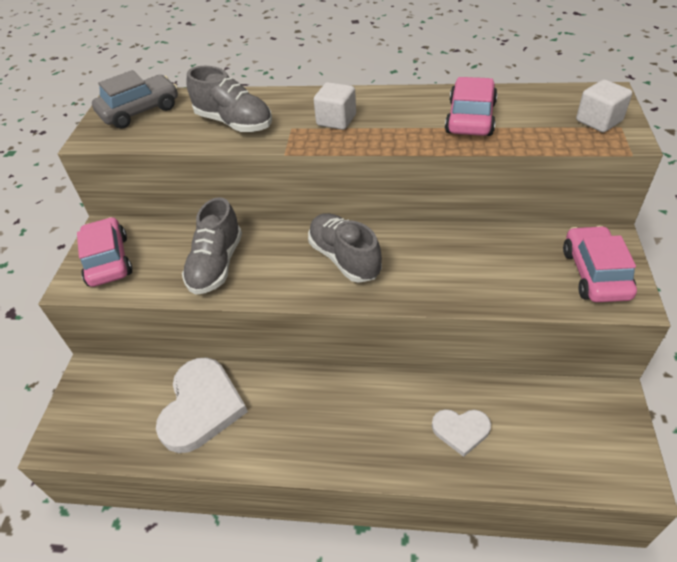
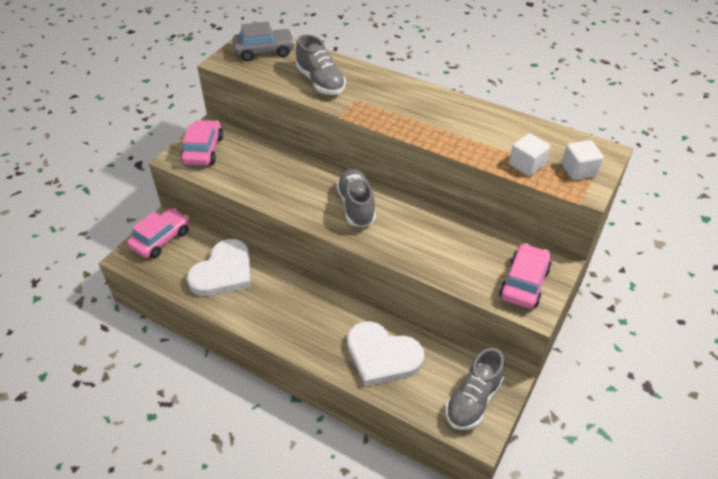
camera: 20 degrees right, 0 degrees up
grey shoe [182,197,242,295] -> grey shoe moved to [445,348,505,430]
white cube [314,82,356,130] -> white cube moved to [509,133,550,176]
white heart [432,409,491,457] -> white heart [347,321,424,386], size x1.85
pink car [445,77,497,136] -> pink car moved to [127,208,189,259]

